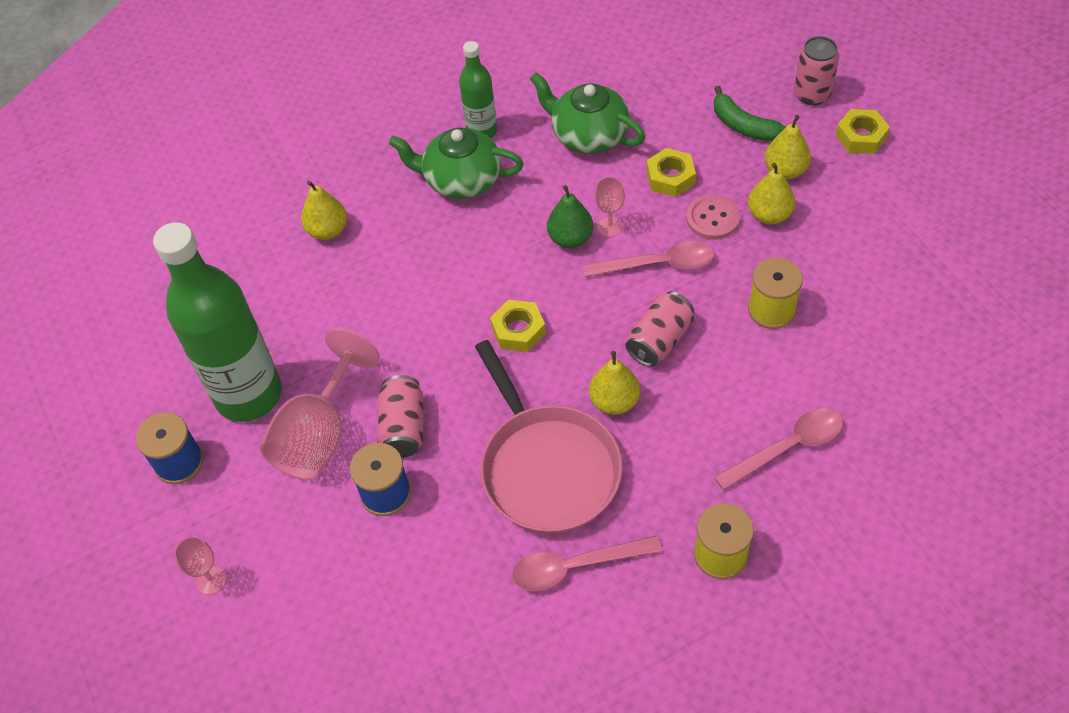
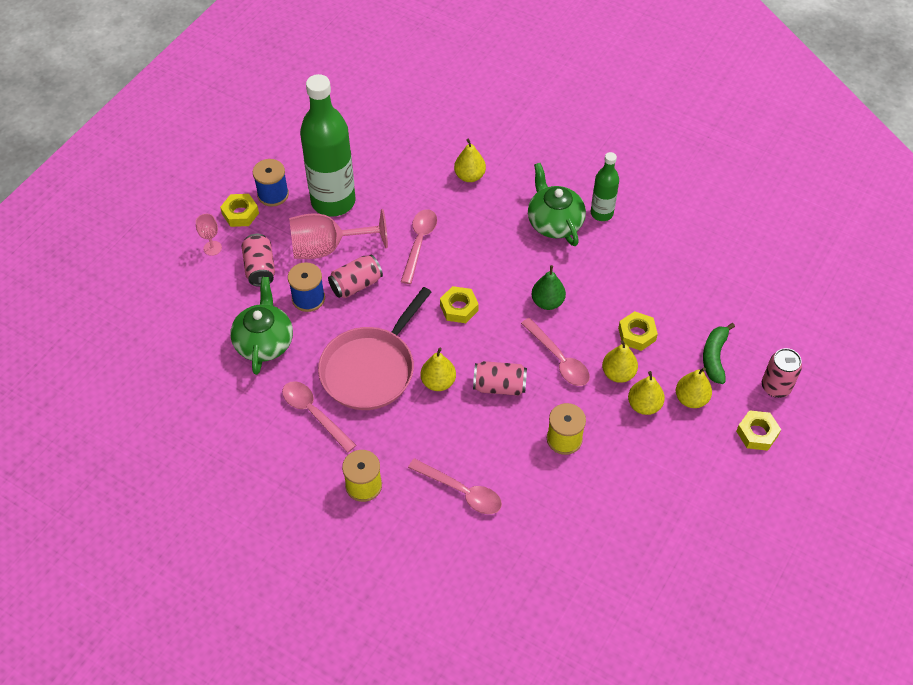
camera: 55 degrees right, 0 degrees up
green teapot [530,72,645,154] -> green teapot moved to [230,277,293,375]
pink goblet [595,177,625,237] -> none
pink button [686,194,740,240] -> yellow pear [602,340,638,383]
none -> yellow nut [220,194,259,227]
none -> pink can [242,234,275,287]
none -> pink spoon [401,209,437,284]

